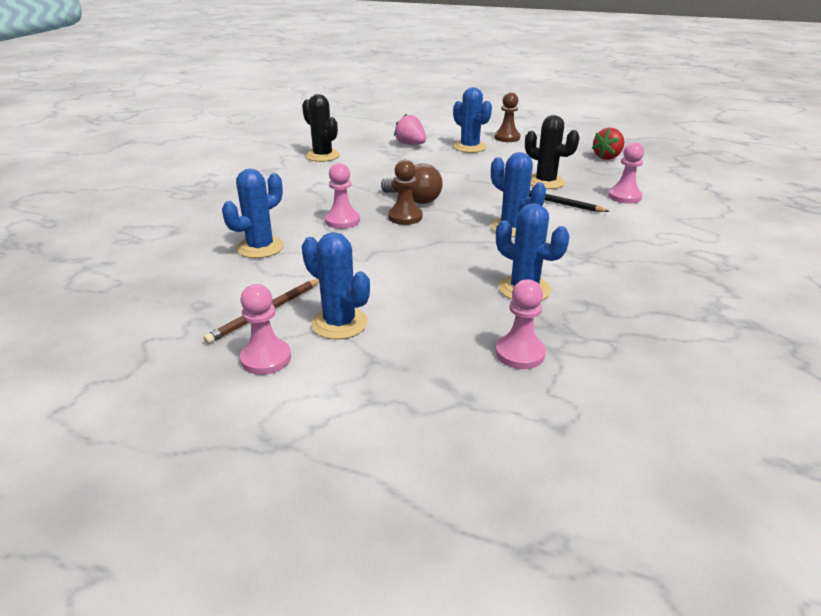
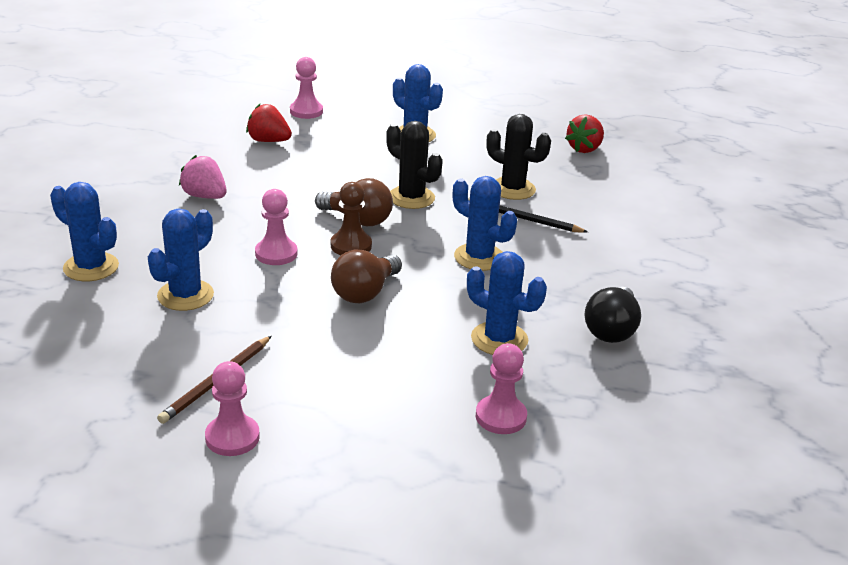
camera: 10 degrees left, 0 degrees up
black cactus [302,94,340,162] -> black cactus moved to [386,121,443,209]
blue cactus [302,232,370,340] -> blue cactus moved to [50,182,119,281]
pink strawberry [394,114,426,145] -> pink strawberry moved to [179,155,227,199]
brown pawn [494,92,521,142] -> none
pink pawn [608,142,644,204] -> pink pawn moved to [290,57,323,119]
none -> red strawberry [246,104,292,142]
none -> brown light bulb [331,250,402,303]
none -> black light bulb [584,287,641,343]

